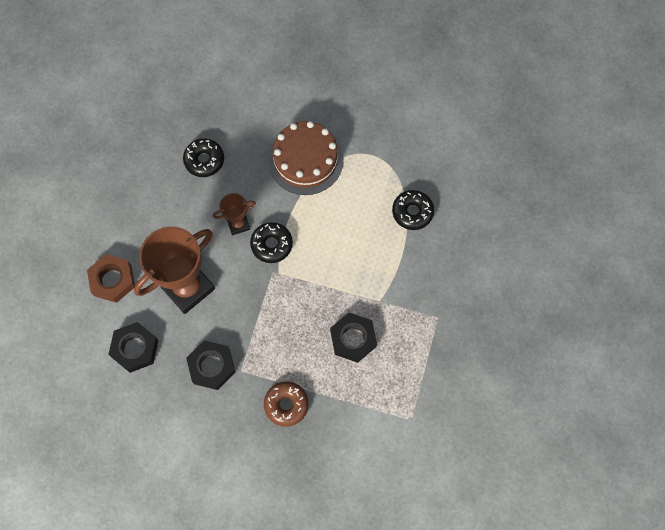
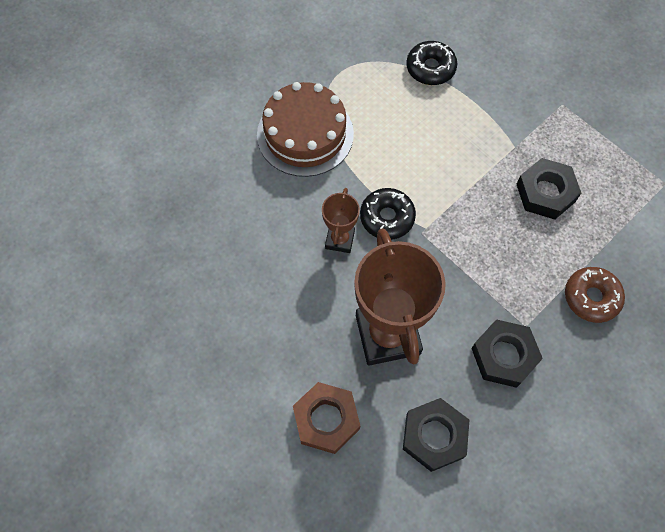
camera: 60 degrees left, 5 degrees down
black donut [183,138,224,177] -> none

